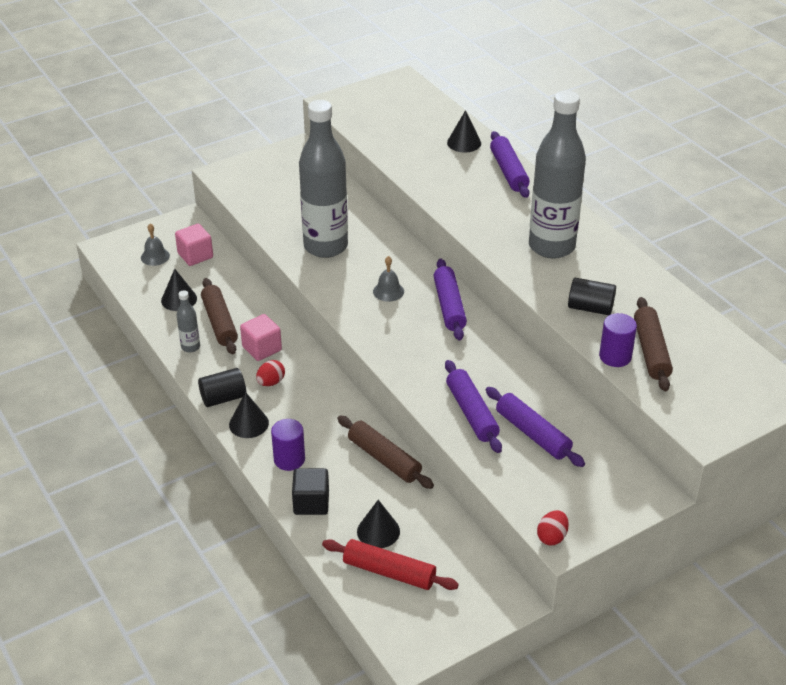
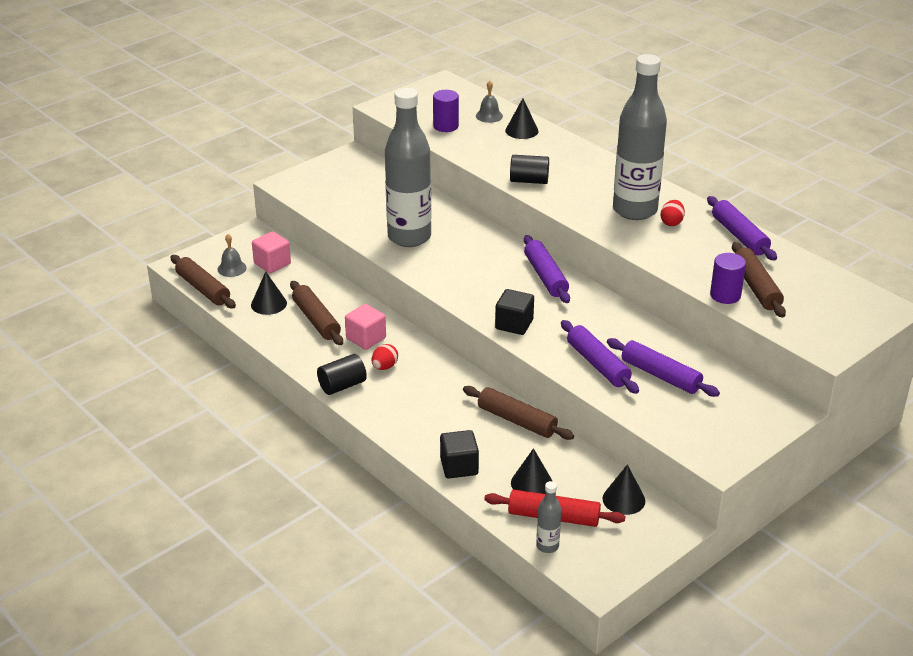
camera: 10 degrees left, 5 degrees down
grey bottle [176,290,200,353] -> grey bottle moved to [536,481,561,553]
black cone [229,392,269,438] -> black cone moved to [602,464,645,515]
purple cylinder [271,419,305,471] -> purple cylinder moved to [433,90,459,132]
grey bell [373,256,404,302] -> grey bell moved to [476,81,503,123]
purple rolling pin [490,131,530,198] -> purple rolling pin moved to [707,196,777,260]
red egg [537,510,569,545] -> red egg moved to [661,200,685,226]
black cylinder [568,278,616,315] -> black cylinder moved to [510,155,549,184]
none -> brown rolling pin [171,255,236,308]
none -> black cube [495,289,534,335]

